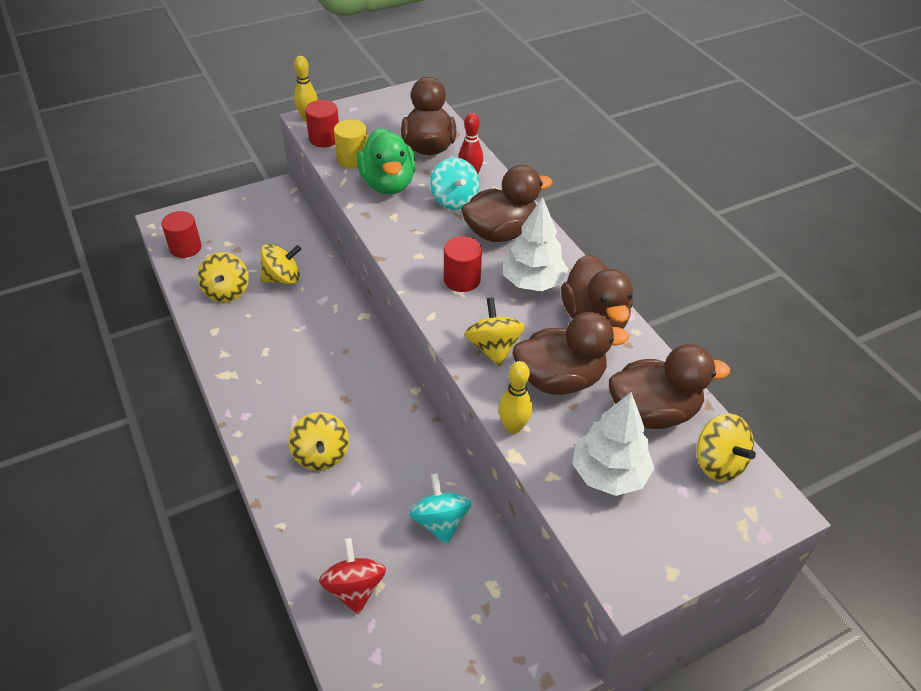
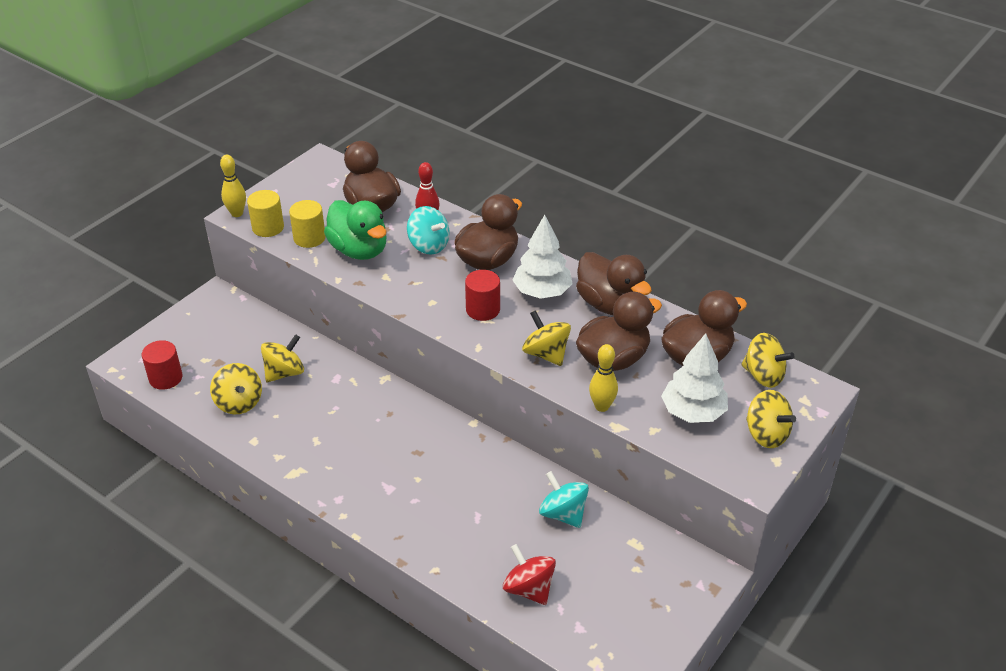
camera: 25 degrees left, 5 degrees down
yellow spinning top [289,412,349,470] -> yellow spinning top moved to [746,390,796,448]
red cylinder [305,100,339,147] -> yellow cylinder [247,190,284,237]

